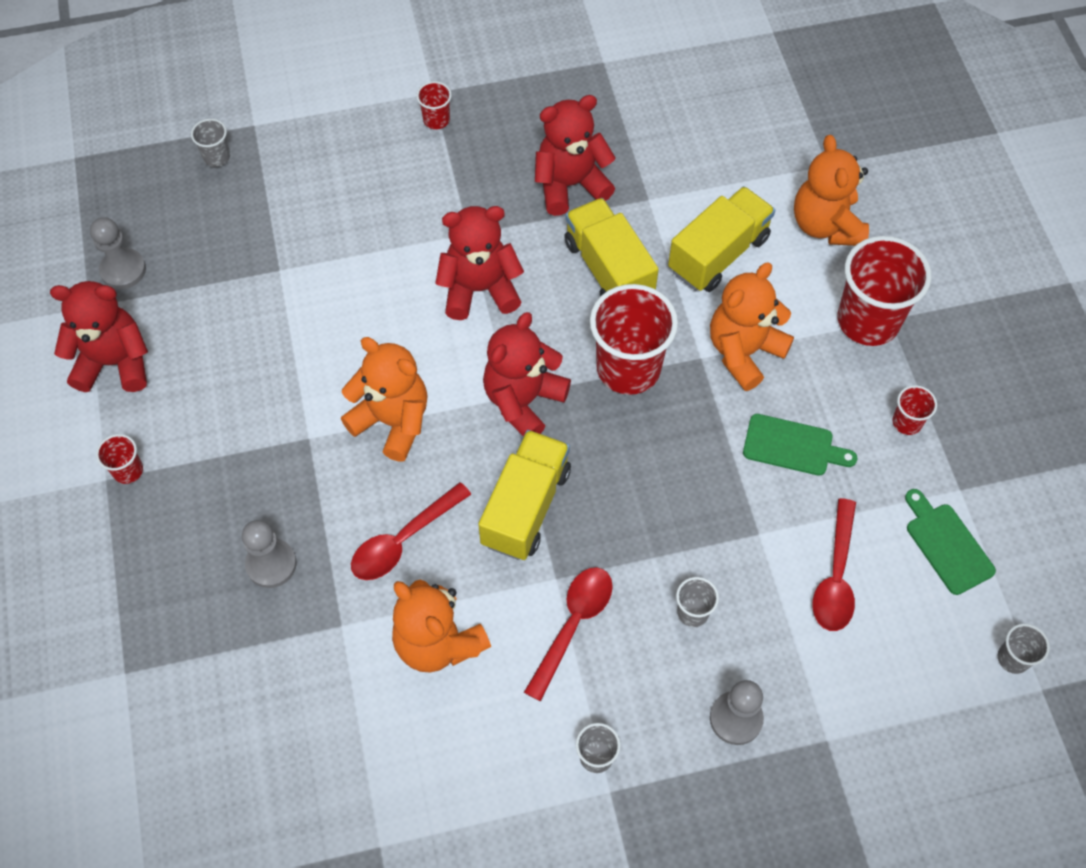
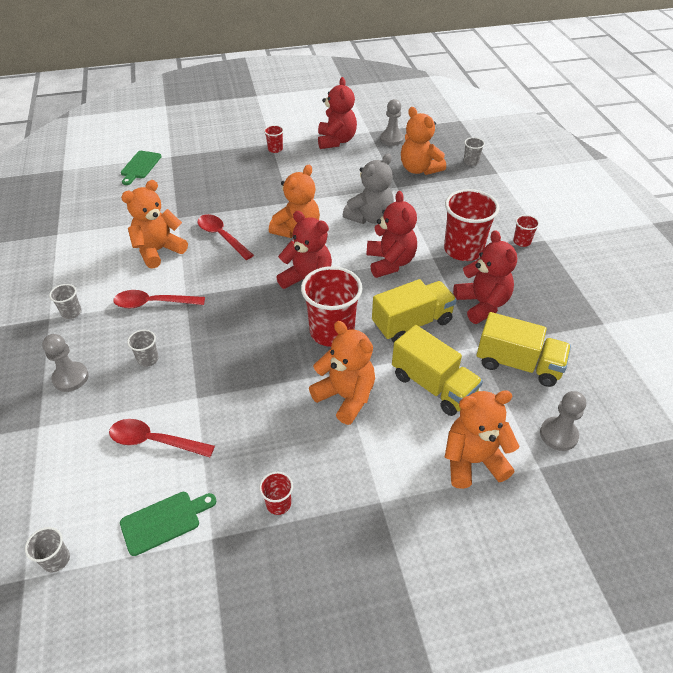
camera: 90 degrees right, 15 degrees down
grey pawn [242,520,297,588] -> grey pawn moved to [540,391,586,451]
yellow truck [478,430,571,560] -> yellow truck moved to [477,312,571,387]
red spoon [524,567,613,701] -> red spoon turned 150 degrees clockwise [113,290,205,308]
green cutting board [743,414,857,476] -> green cutting board moved to [121,151,161,185]
red cup [837,236,931,346] -> red cup moved to [444,189,499,261]
none -> grey teddy bear [343,153,394,224]
none -> orange teddy bear [401,107,446,175]

